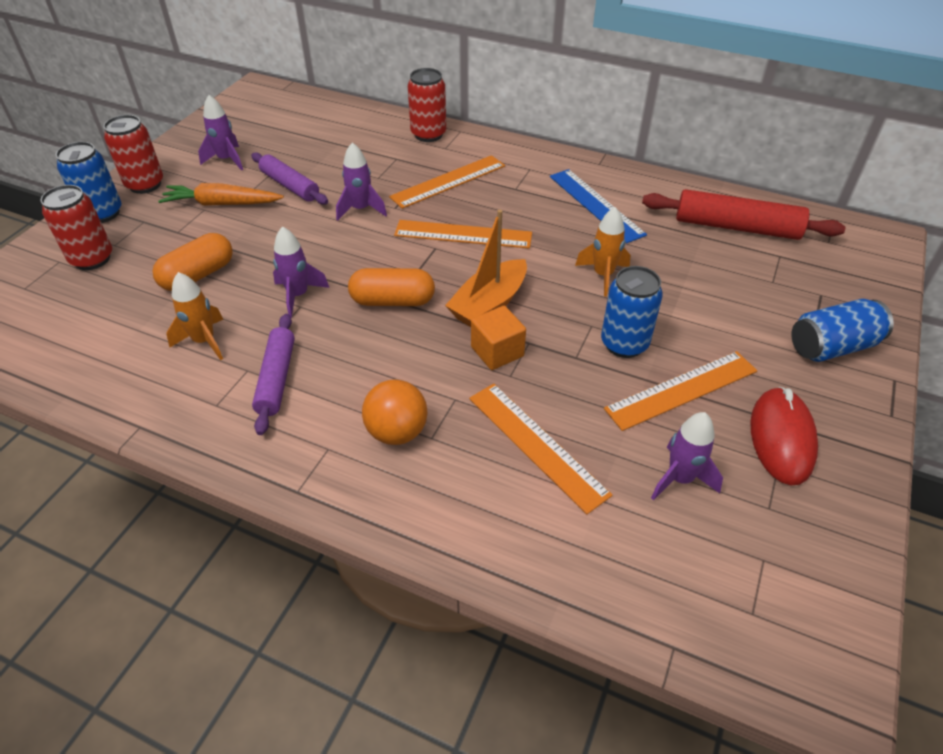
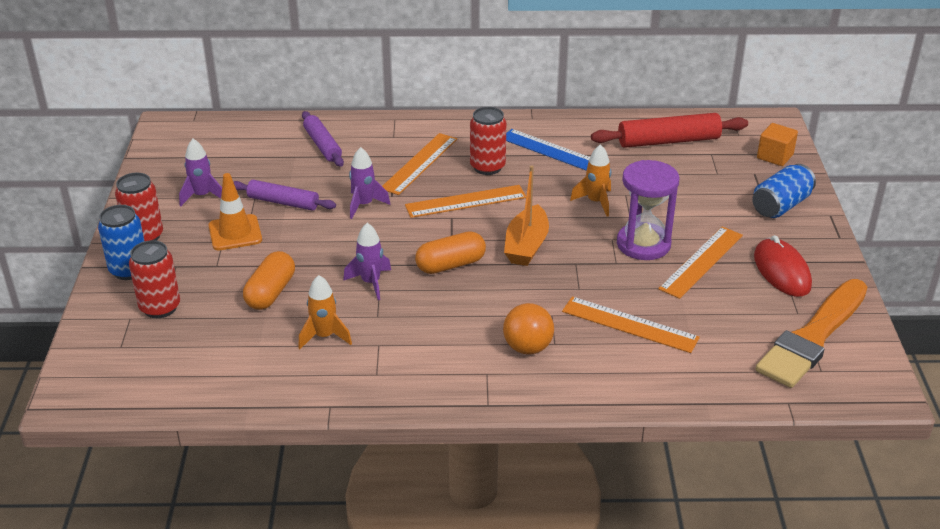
camera: 25 degrees left, 10 degrees down
orange carrot [158,183,284,206] -> orange traffic cone [209,173,262,250]
purple rolling pin [252,314,295,435] -> purple rolling pin moved to [302,111,344,167]
red can [408,68,446,142] -> red can moved to [470,107,507,175]
orange cube [471,306,526,370] -> orange cube moved to [757,123,798,166]
blue can [601,266,663,358] -> purple hourglass [617,160,679,260]
purple rocket [651,412,723,501] -> none
none -> orange brush [756,279,868,388]

